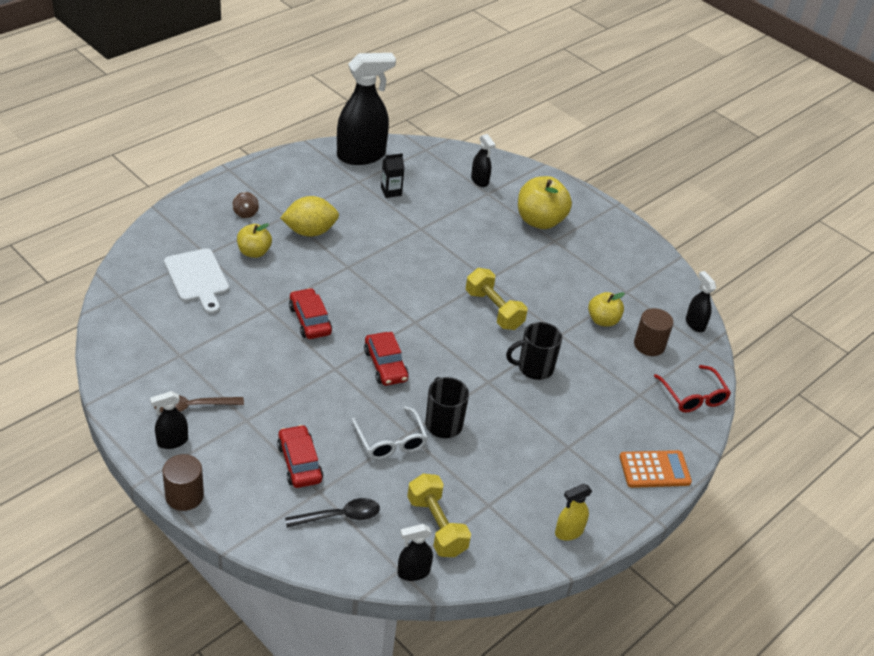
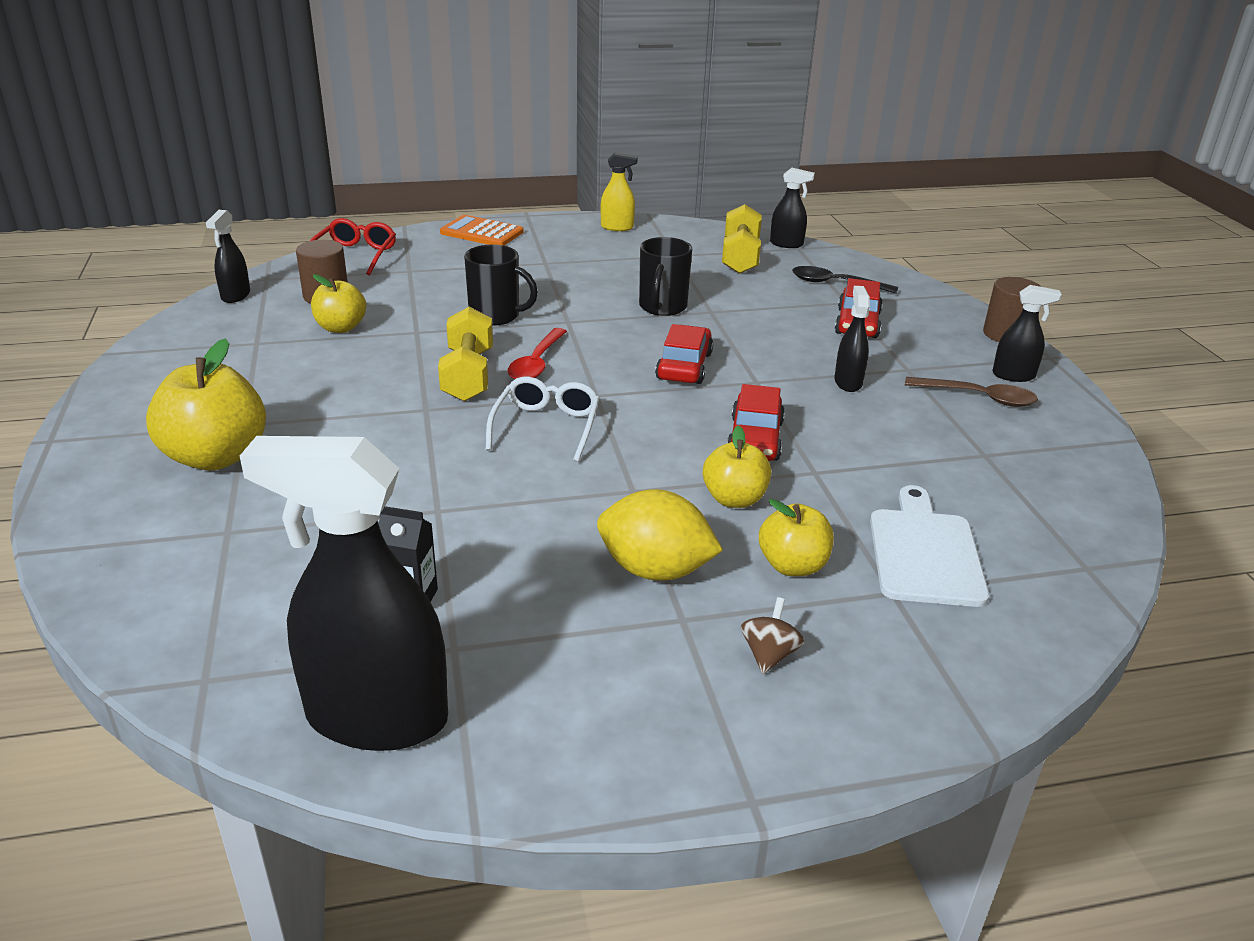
camera: 145 degrees left, 10 degrees down
white glasses [351,406,428,460] -> white glasses moved to [486,377,600,462]
black spray bottle [471,134,496,187] -> black spray bottle moved to [834,286,870,392]
none -> red spoon [508,328,567,379]
none -> yellow apple [703,426,771,508]

